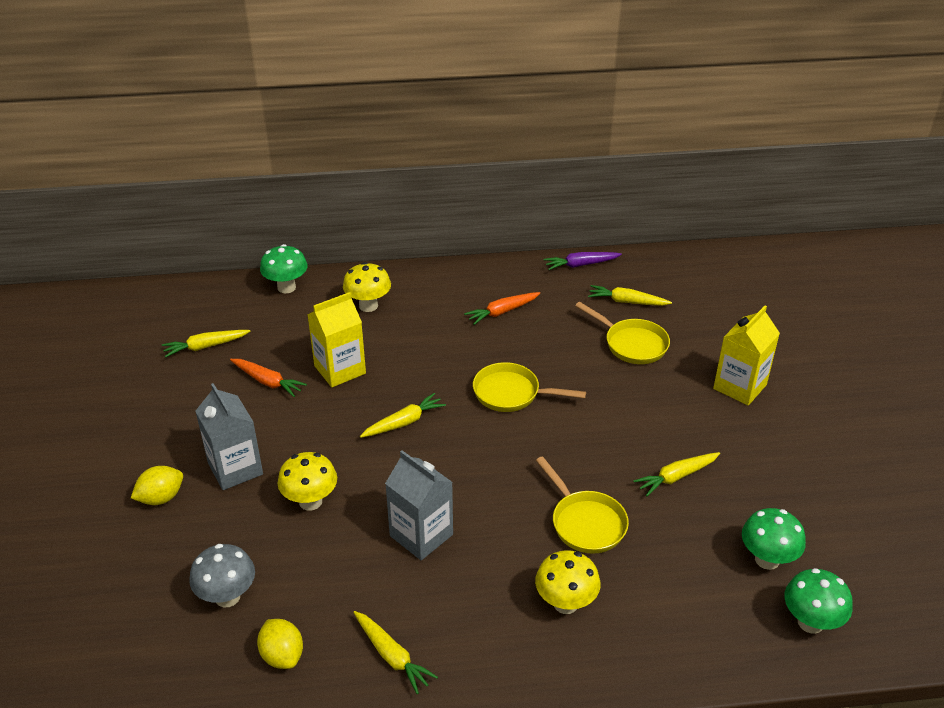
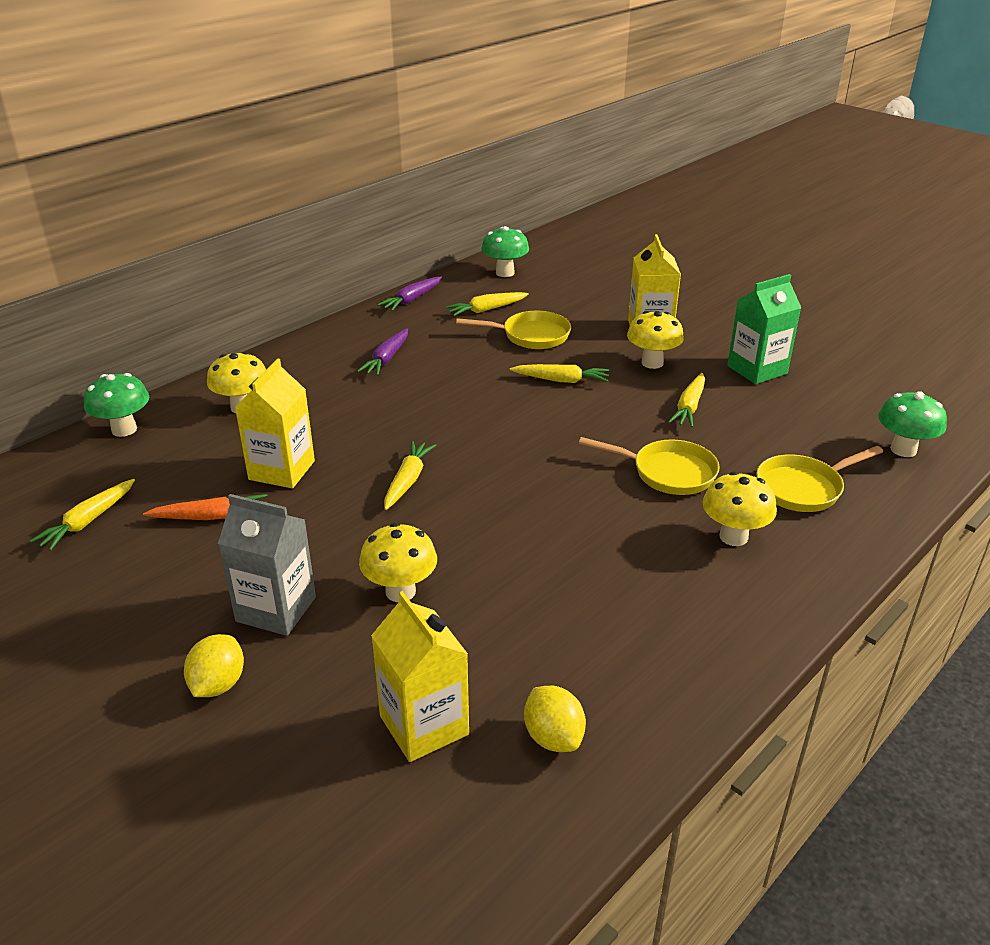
camera: 40 degrees left, 5 degrees down
grey mushroom [190,544,255,608] -> yellow carton [371,591,469,762]
yellow lemon [257,619,303,669] -> yellow lemon turned 45 degrees clockwise [524,686,586,752]
yellow carrot [353,611,438,694] -> yellow carrot moved to [510,364,609,383]
grey carton [385,450,453,560] -> none
orange carrot [464,292,540,325] -> purple carrot [357,328,408,376]
yellow pan [473,362,586,412] -> yellow pan moved to [756,446,883,512]
green mushroom [742,508,806,570] -> green mushroom moved to [481,226,529,277]
none -> yellow mushroom [627,311,684,369]
none -> green carton [727,274,801,384]

